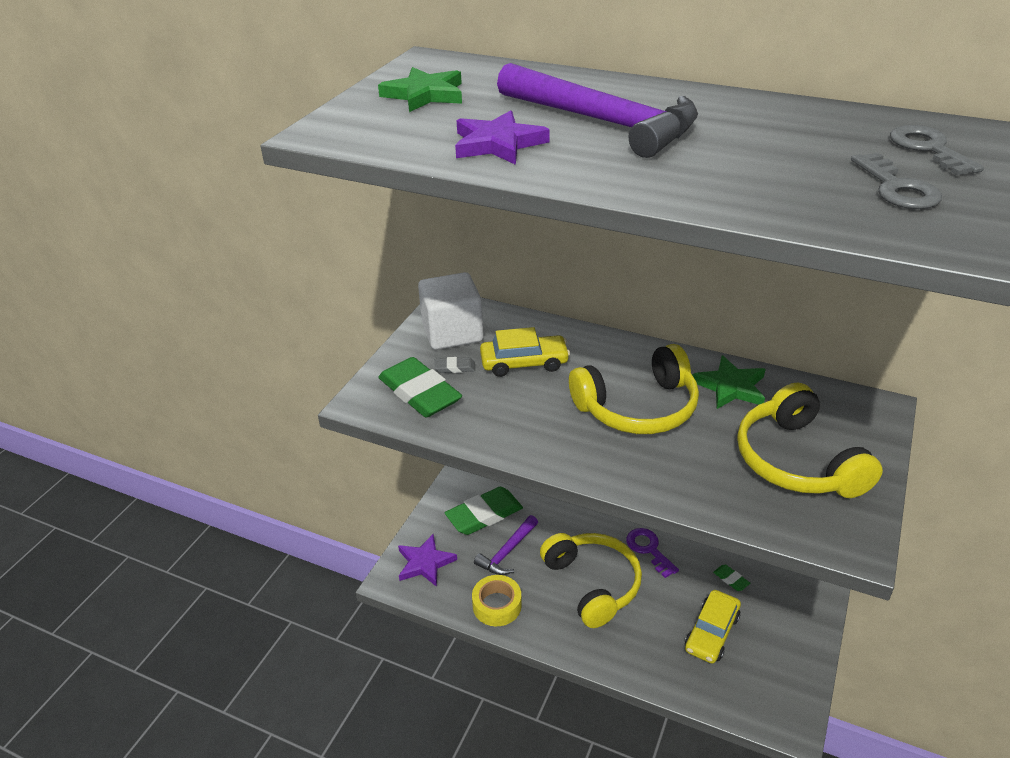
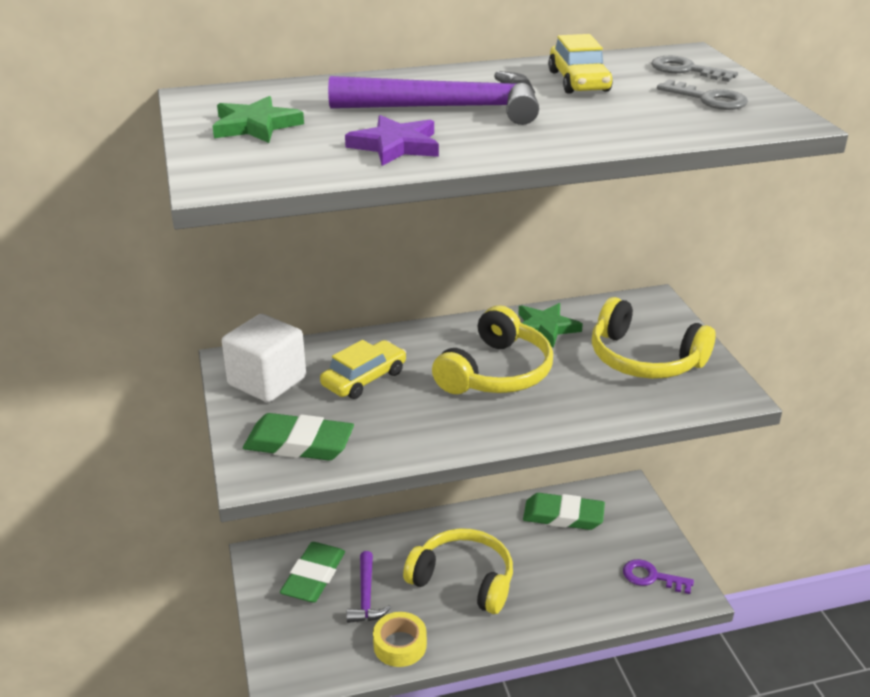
camera: 40 degrees left, 5 degrees down
purple star [398,534,457,587] -> none
grey eraser [434,357,475,373] -> none
purple key [626,528,679,578] -> purple key moved to [623,559,694,594]
yellow car [685,590,741,664] -> yellow car moved to [548,34,613,94]
green eraser [713,564,750,591] -> green eraser [523,493,605,530], size x2.30

